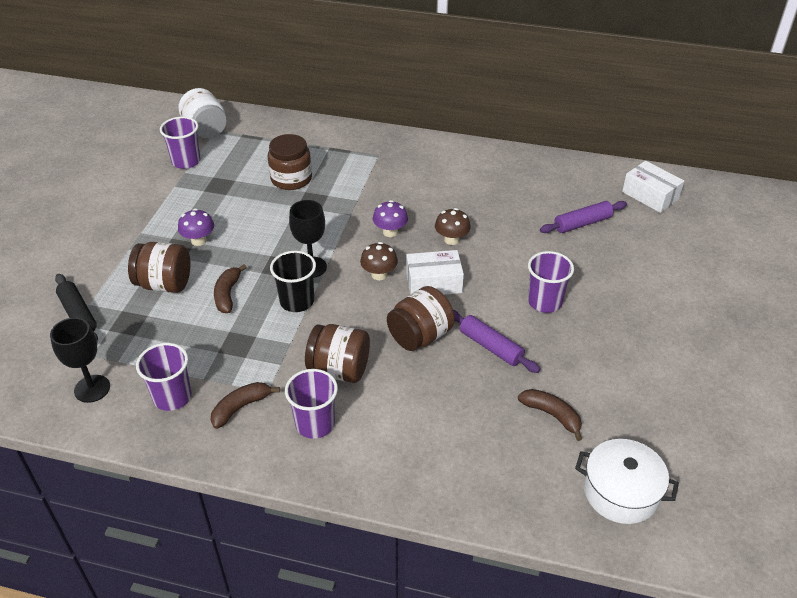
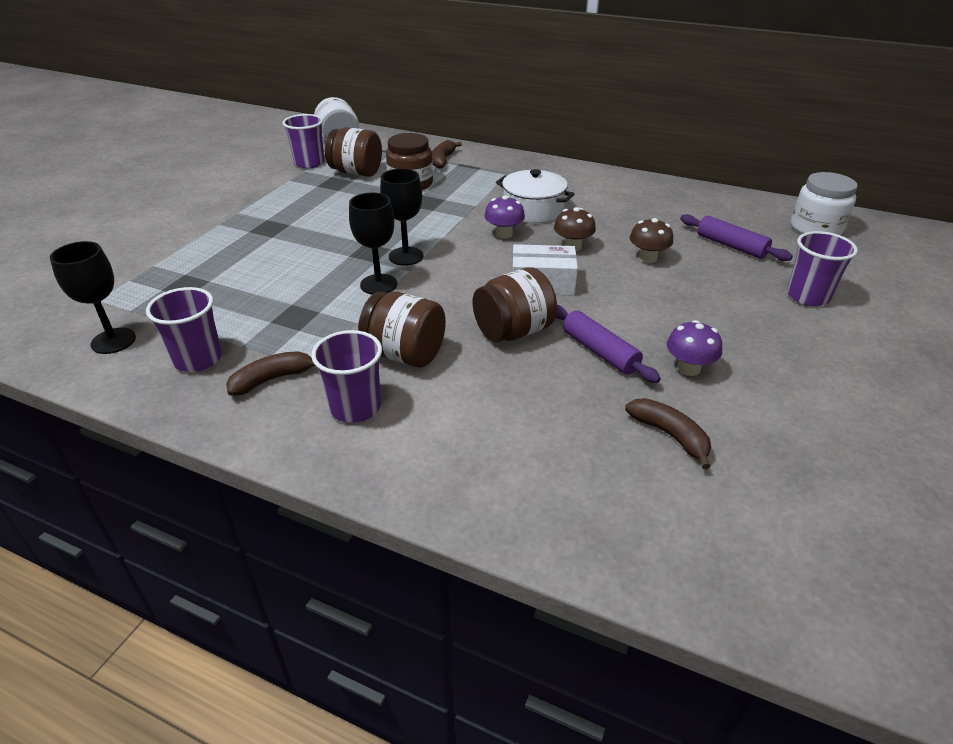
camera: 10 degrees right, 5 degrees down
black rolling pin [55,274,98,341] -> none
brown jar [128,242,190,293] -> brown jar moved to [325,127,382,177]
purple mushroom [178,209,214,246] -> purple mushroom moved to [667,320,722,376]
brown banana [214,264,247,313] -> brown banana moved to [432,140,462,169]
black cup [270,251,316,312] -> black goblet [349,193,397,295]
brown mushroom [360,242,398,280] -> brown mushroom moved to [630,218,673,263]
purple cup [528,251,574,313] -> purple cup moved to [787,231,858,306]
purple rolling pin [540,201,627,233] -> purple rolling pin turned 60 degrees clockwise [680,214,793,261]
white pot [575,439,679,524] -> white pot moved to [496,169,575,223]
white box [622,161,684,213] -> white jar [791,172,858,235]

